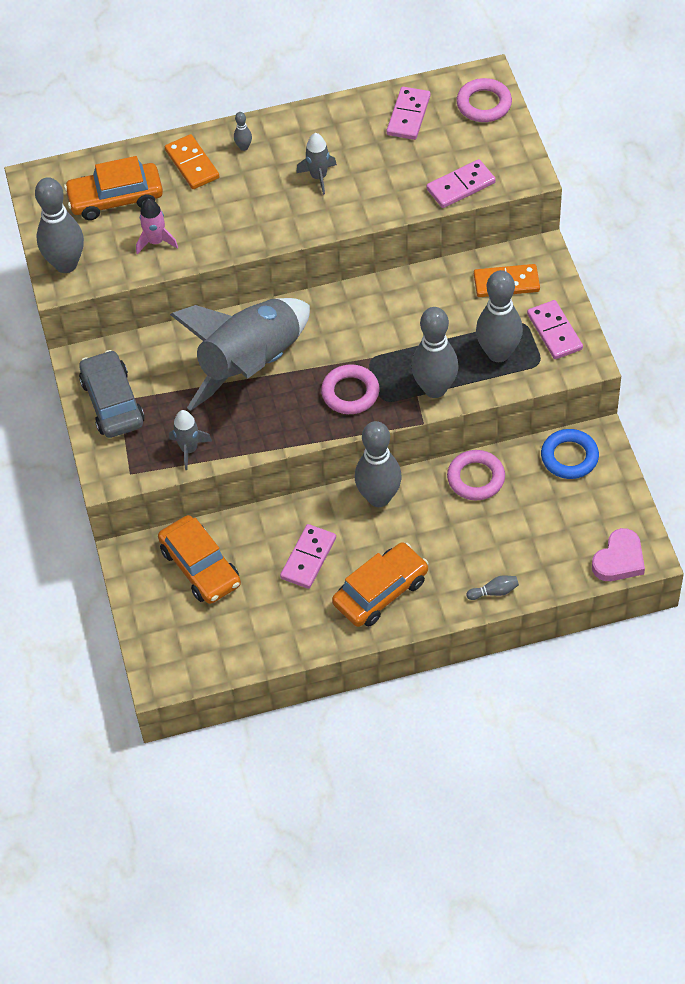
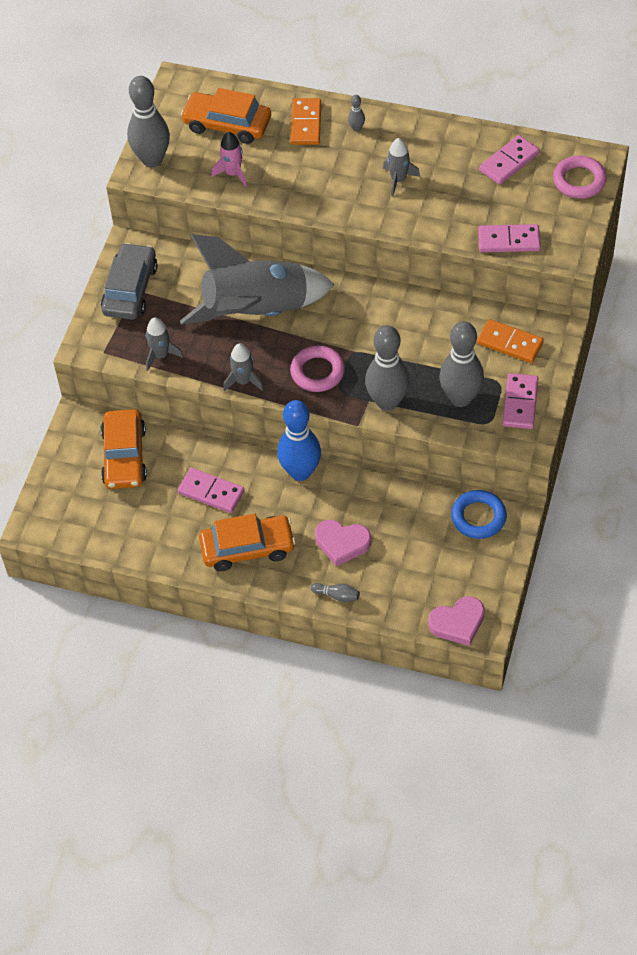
camera: 30 degrees right, 0 degrees up
pink domino [280,524,336,589] -> pink domino turned 60 degrees clockwise [178,468,244,513]
grey bowling pin [355,421,402,507] -> blue bowling pin [277,400,321,481]
pink ring [447,450,505,500] -> none
none -> grey rocket [223,343,263,391]
none -> pink heart [315,520,371,566]

